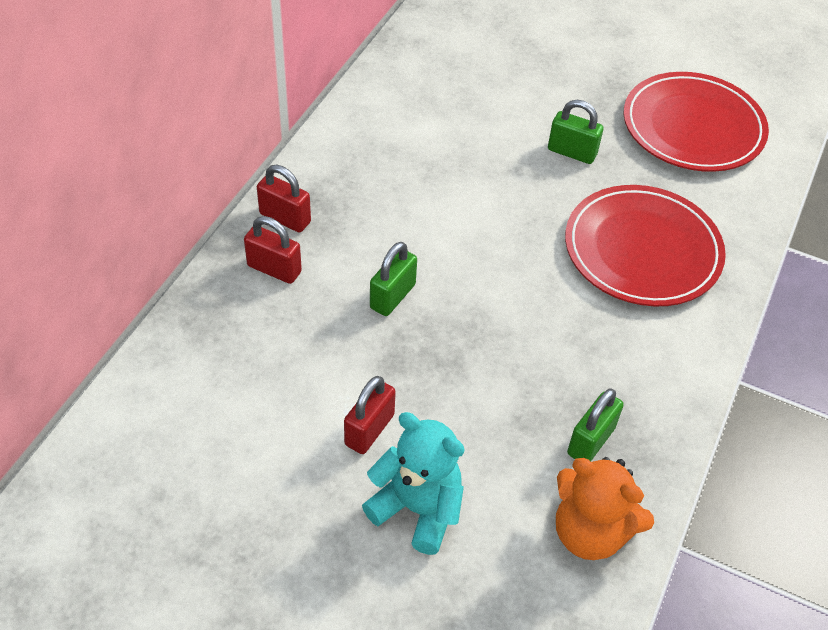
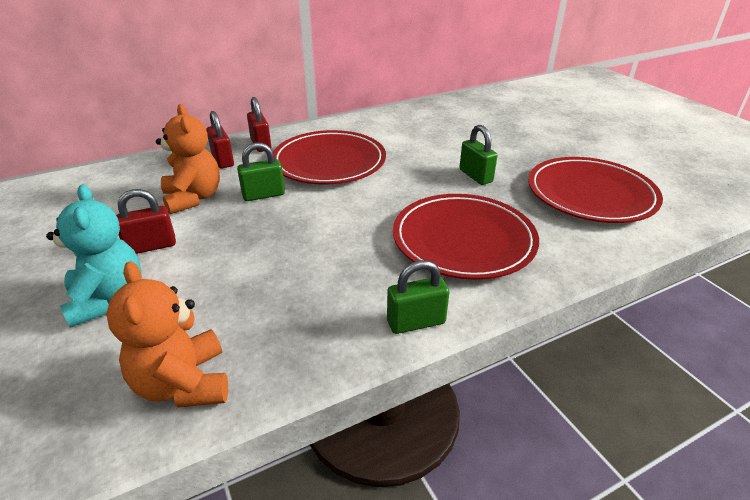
camera: 40 degrees right, 15 degrees down
green padlock [567,388,624,461] -> green padlock moved to [387,260,449,334]
none -> orange teddy bear [156,104,220,214]
none -> red plate [273,130,386,185]

